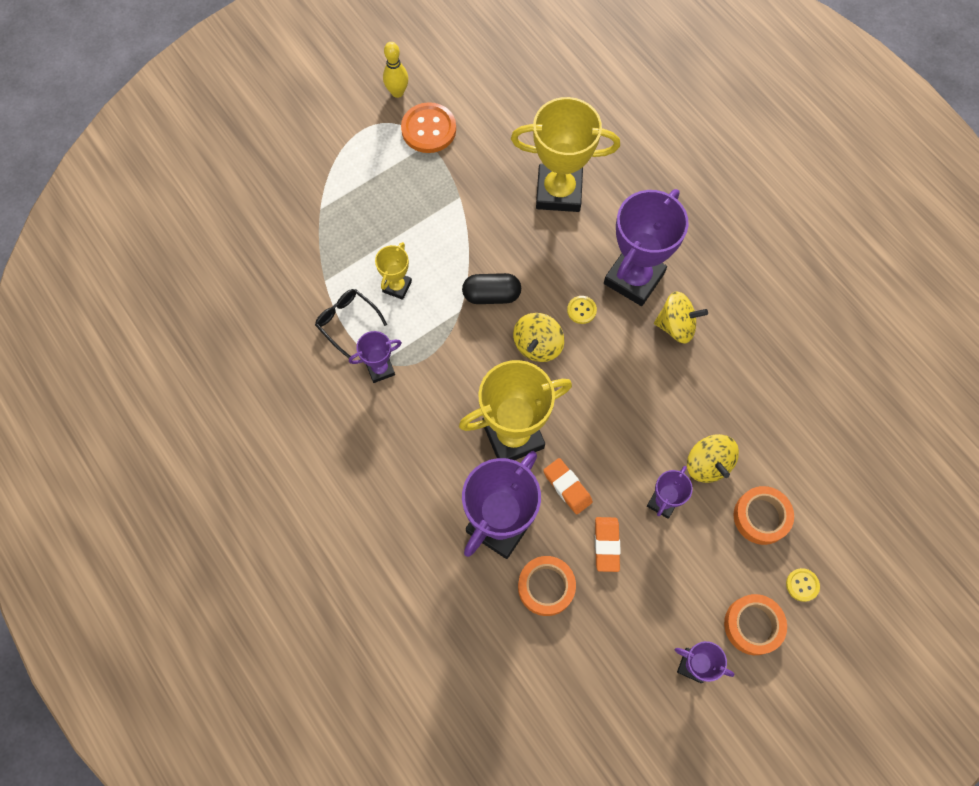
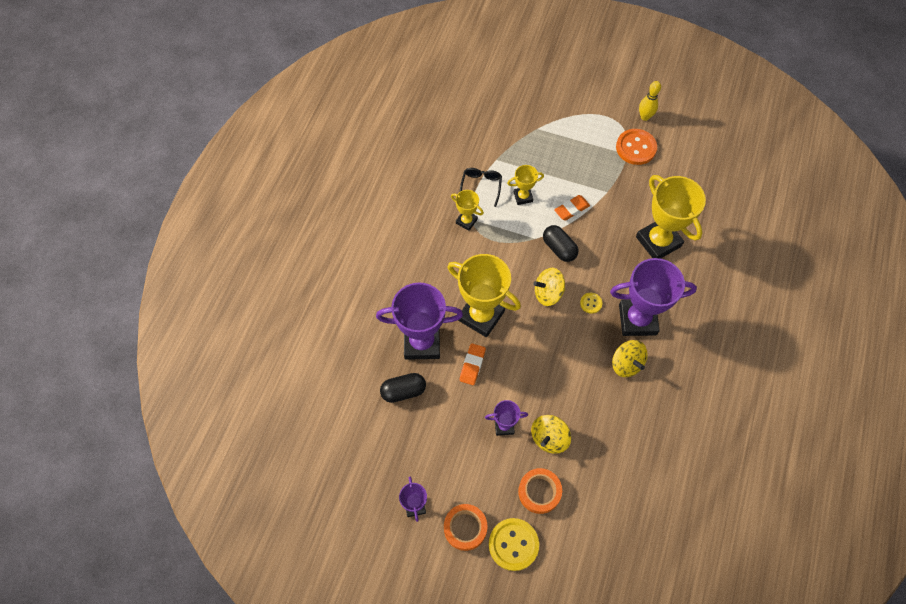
camera: 55 degrees right, 5 degrees down
purple trophy [349,331,402,383] -> yellow trophy [451,190,484,231]
orange tape [518,556,576,616] -> black capsule [380,373,426,403]
orange eraser [595,517,621,572] -> orange eraser moved to [554,195,590,220]
yellow button [786,568,820,602] -> yellow button [489,518,539,571], size x2.01

